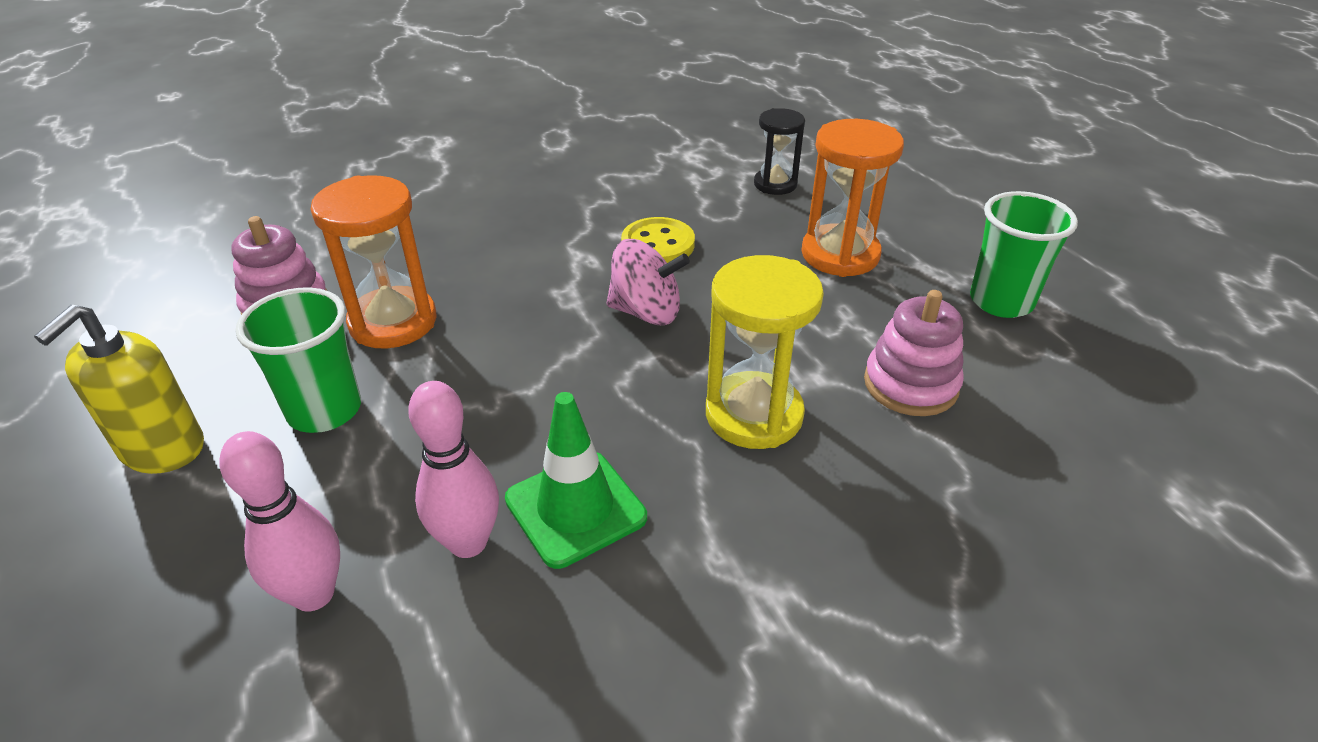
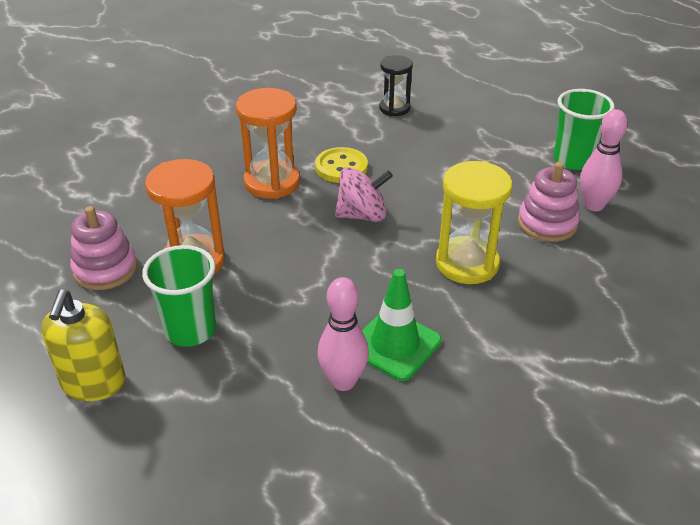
camera: 20 degrees left, 0 degrees up
pink bowling pin [219,431,340,612] -> pink bowling pin moved to [580,109,627,211]
orange hourglass [801,119,904,277] -> orange hourglass moved to [236,88,300,199]

